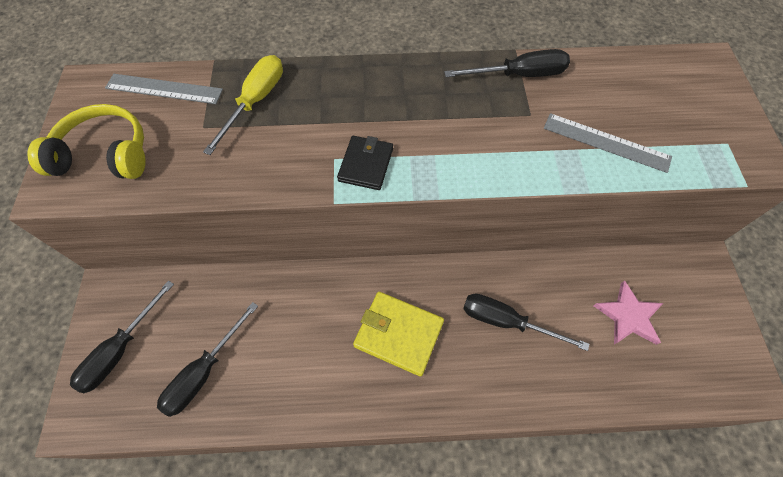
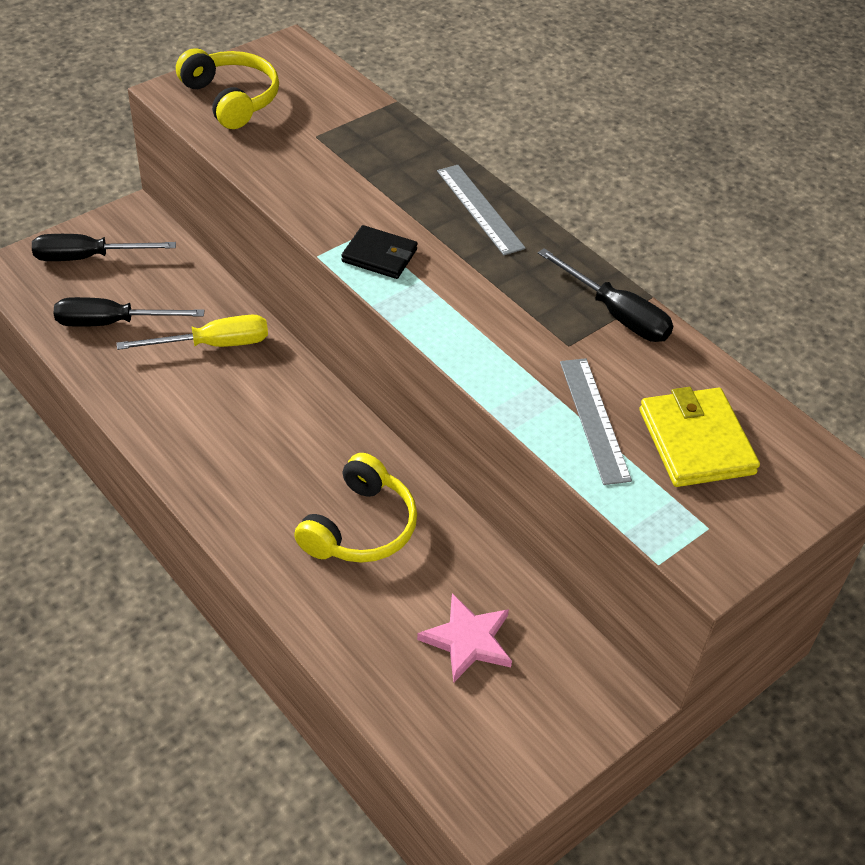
camera: 50 degrees right, 15 degrees down
grey ruler [105,74,223,104] -> grey ruler moved to [437,165,526,255]
yellow screwdriver [203,55,283,155] -> yellow screwdriver moved to [117,315,268,350]
black wallet [337,136,393,190] -> black wallet turned 45 degrees clockwise [341,225,418,279]
yellow wallet [353,292,444,377] -> yellow wallet moved to [639,387,760,487]
black screwdriver [463,294,589,351] -> yellow headphones [294,453,417,563]

